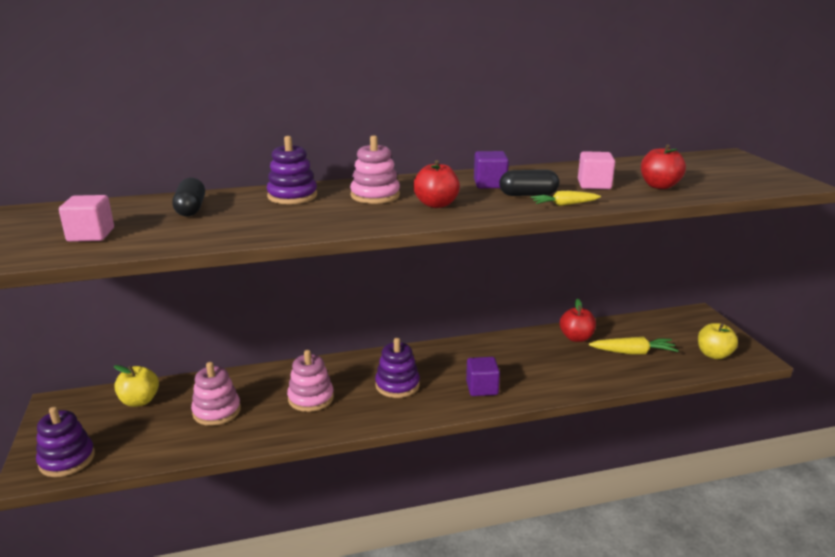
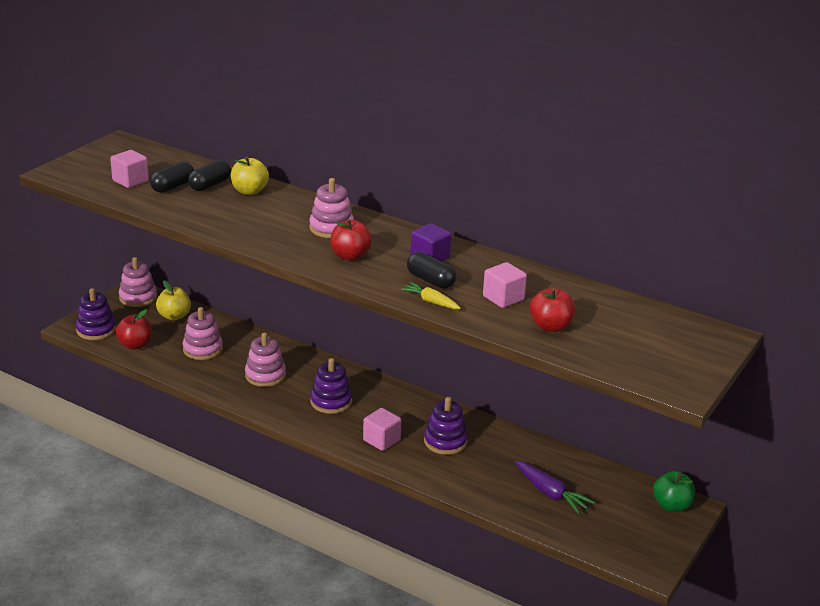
camera: 45 degrees right, 5 degrees up
purple stacking toy [267,136,317,204] -> purple stacking toy moved to [424,397,468,455]
purple cube [466,357,500,396] -> pink cube [363,408,401,451]
red apple [560,299,596,342] -> red apple moved to [116,309,152,349]
yellow carrot [589,337,679,355] -> purple carrot [515,461,595,514]
yellow apple [698,323,738,359] -> yellow apple moved to [231,157,269,195]
none -> pink stacking toy [119,257,157,307]
none -> black capsule [150,161,194,193]
none -> green apple [653,471,695,512]

